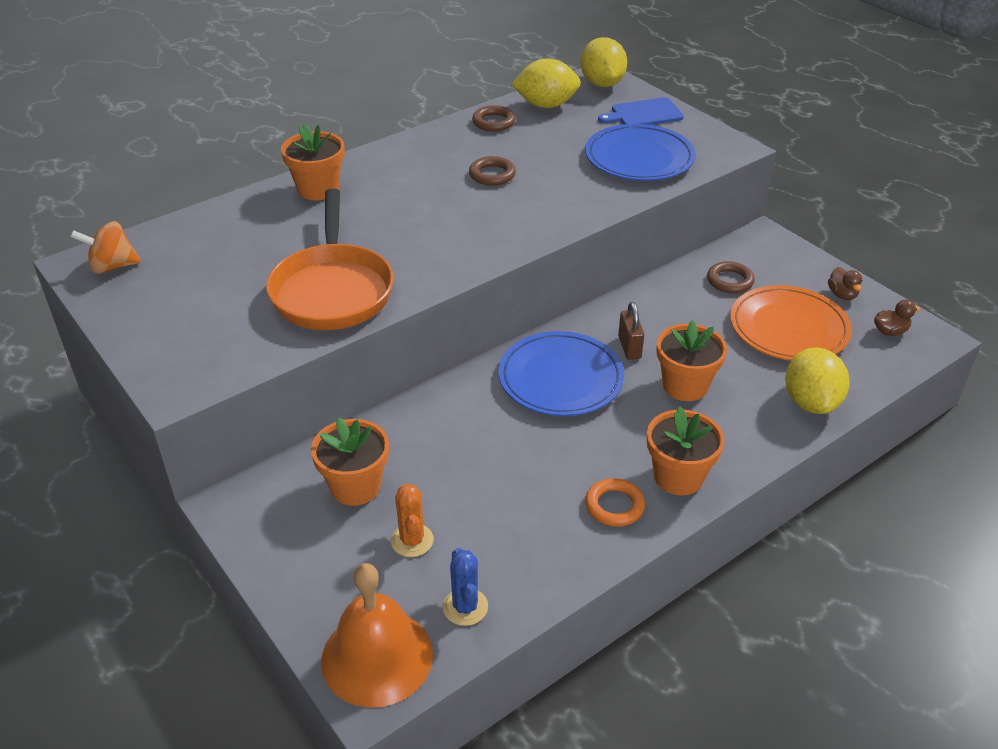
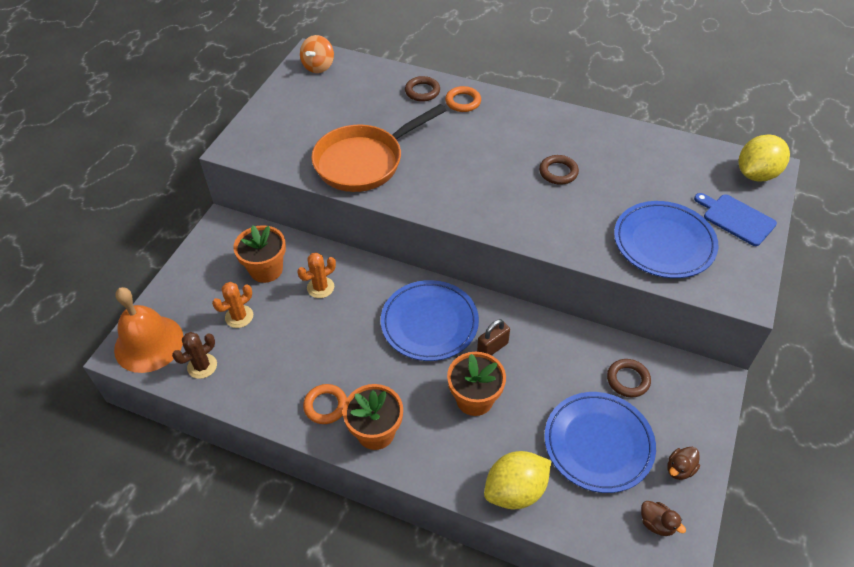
camera: 60 degrees right, 10 degrees up
orange spinning top [70,221,141,274] -> orange spinning top turned 120 degrees counterclockwise [300,35,334,73]
orange flower pot [281,124,345,200] -> orange ring [445,86,481,112]
blue cactus [443,548,488,626] -> brown cactus [172,332,217,379]
brown ring [472,105,516,132] -> brown ring moved to [405,76,440,102]
yellow lemon [512,58,581,108] -> none
orange plate [730,285,852,361] -> blue plate [544,392,656,493]
none -> orange cactus [297,252,336,298]

